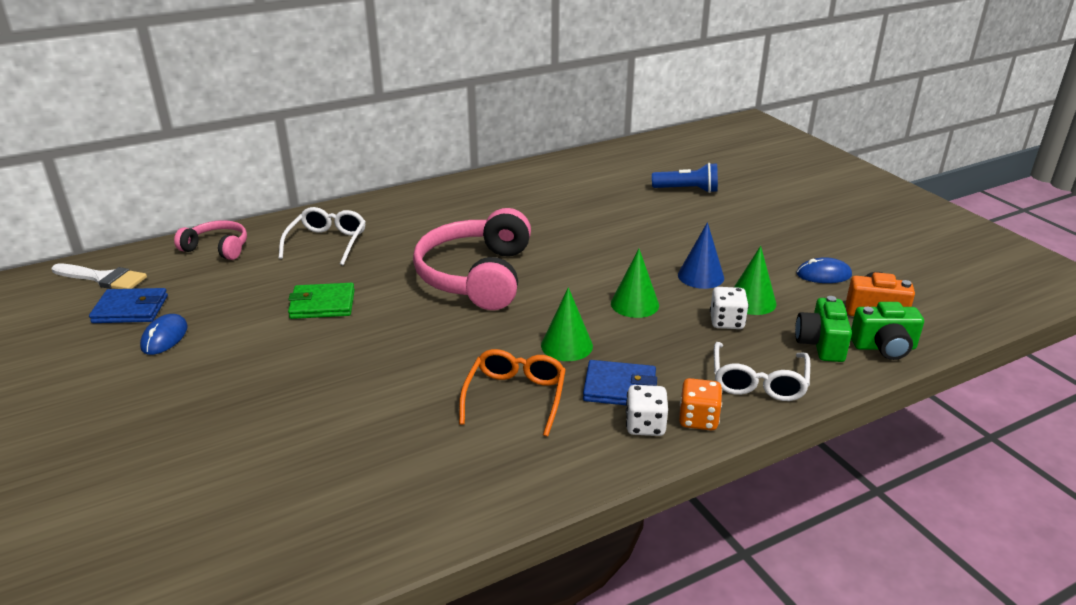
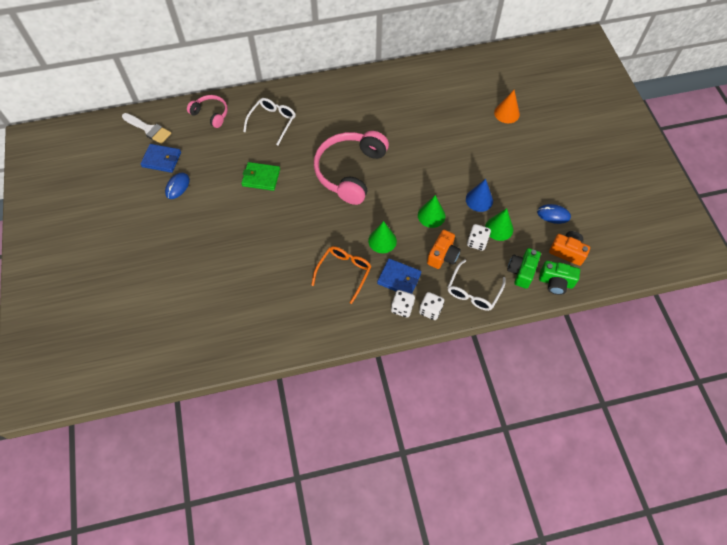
camera: 15 degrees right, 30 degrees up
blue flashlight [652,163,718,193] -> orange cone [494,90,520,123]
orange dice [679,378,722,430] -> white dice [419,292,444,320]
none -> orange camera [427,230,461,269]

